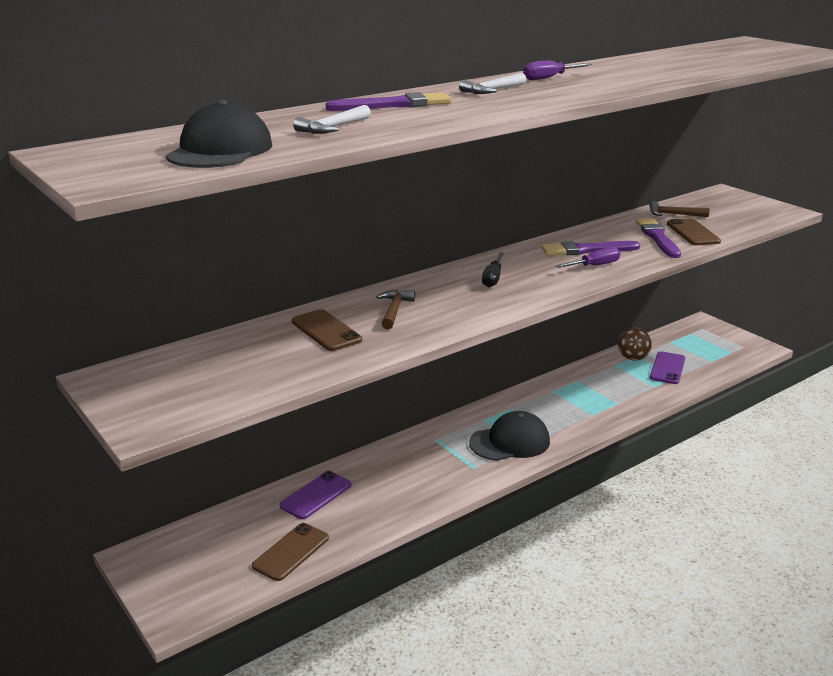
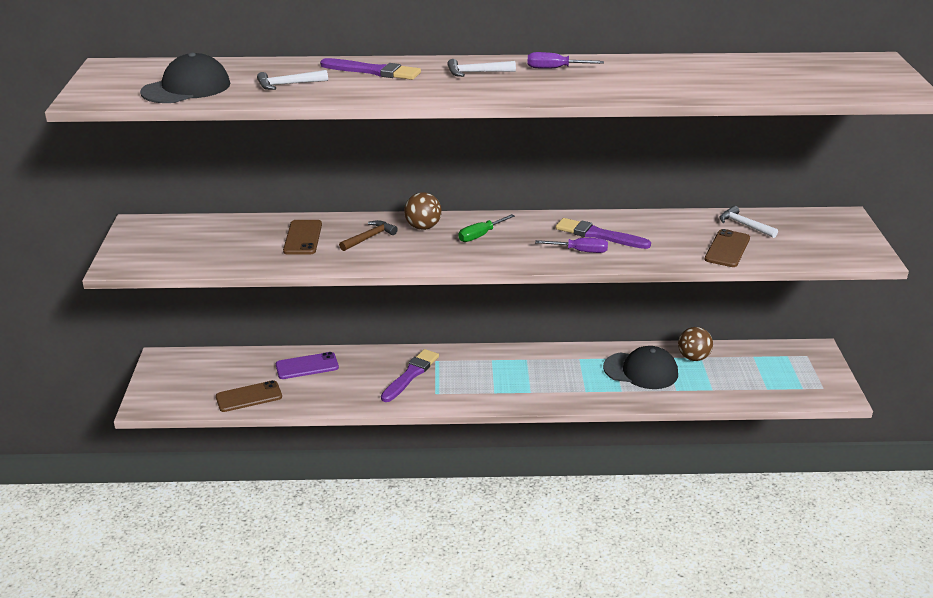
camera: 35 degrees right, 5 degrees up
black cap [469,411,550,461] -> black cap moved to [603,346,678,389]
black screwdriver [482,252,504,287] -> green screwdriver [458,214,515,242]
purple brush [636,218,681,258] -> purple brush moved to [381,349,439,402]
brown hammer [649,201,709,217] -> white hammer [720,206,778,238]
purple phone [650,351,685,384] -> none
none -> brown ball [404,192,442,230]

